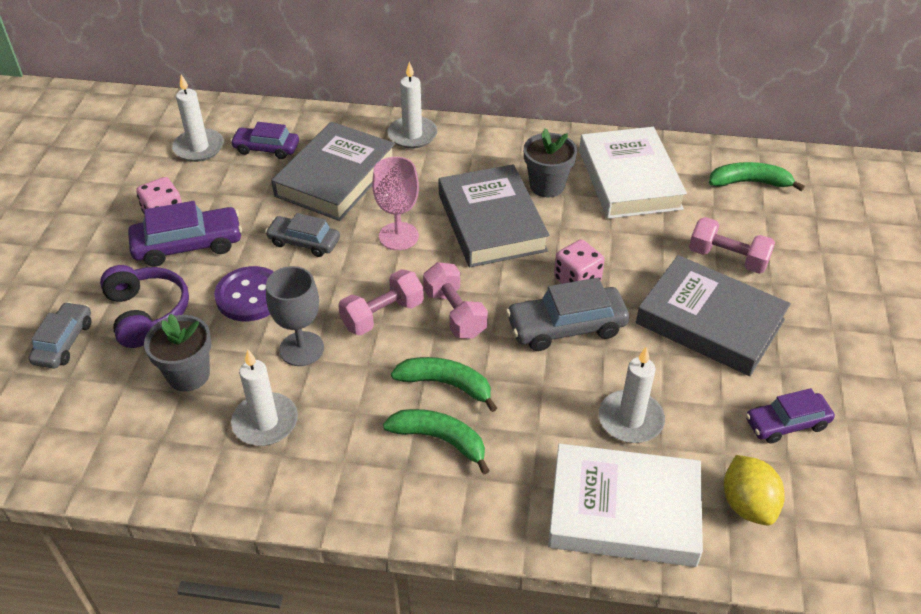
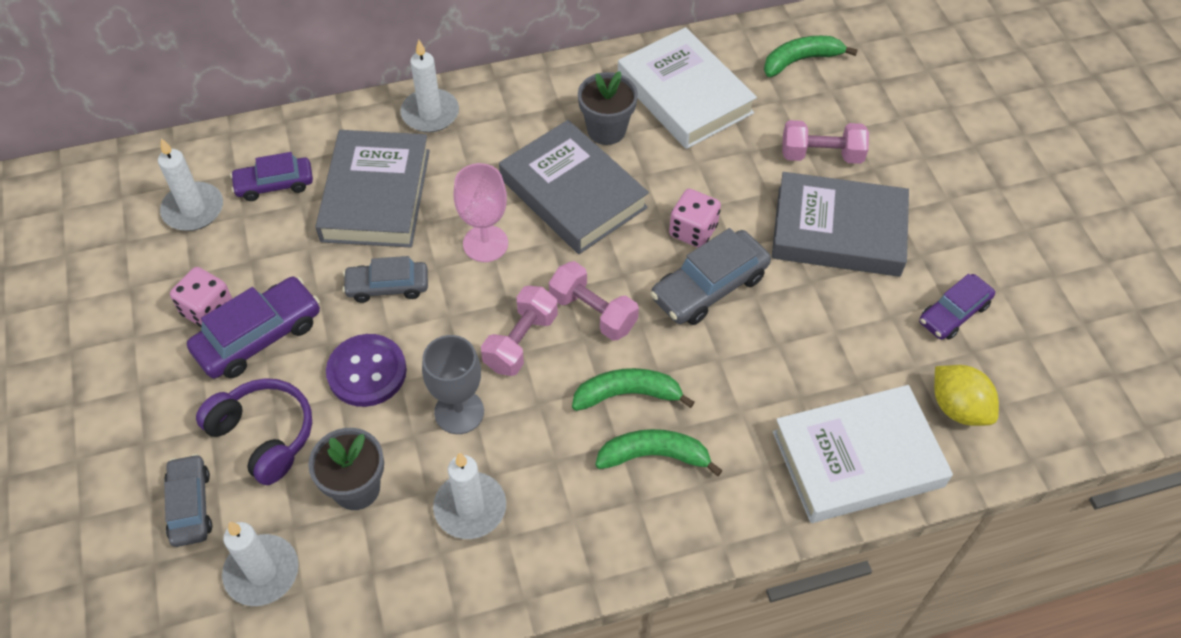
camera: 25 degrees left, 10 degrees up
white candle [599,346,665,443] -> white candle moved to [222,522,299,606]

